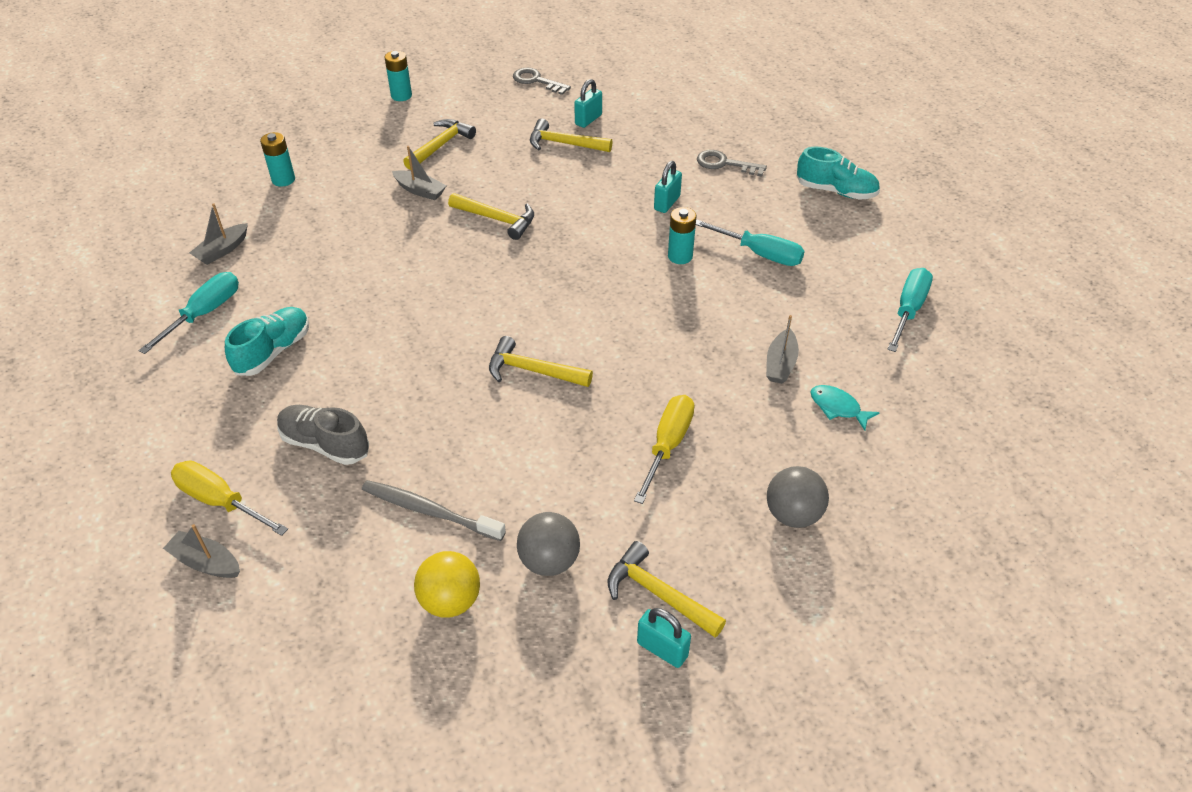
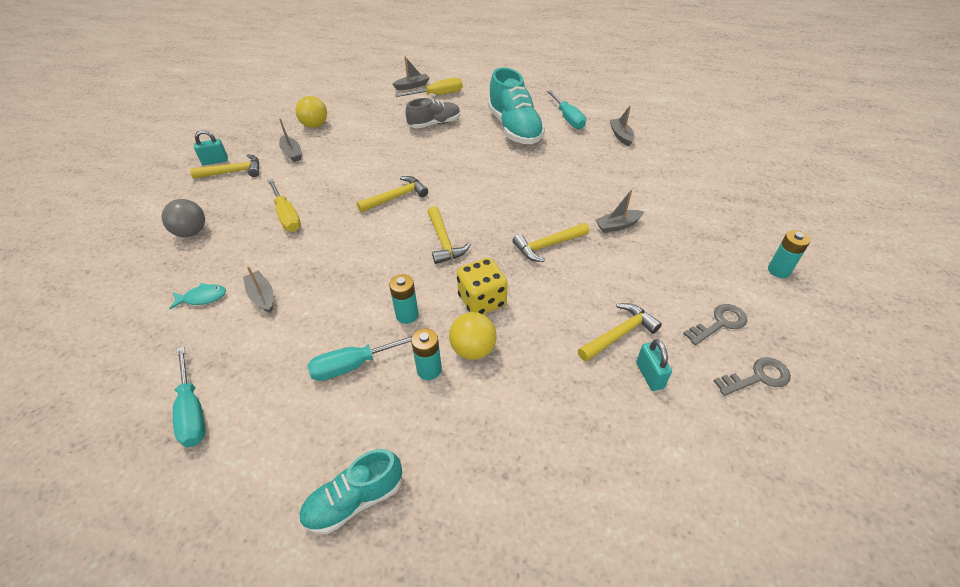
camera: 130 degrees right, 0 degrees up
turquoise shoe [225,307,309,376] -> turquoise shoe [488,67,545,144], size x1.63
turquoise battery [260,132,295,187] -> turquoise battery moved to [411,328,442,380]
grey toothbrush [362,480,506,541] -> none
yellow hammer [403,119,476,170] -> yellow hammer moved to [428,206,471,264]
grey ball [517,512,580,576] -> grey boat [279,118,302,162]
turquoise padlock [654,161,682,213] -> yellow ball [449,312,497,360]
grey key [697,150,767,177] -> grey key moved to [683,304,747,345]
none -> yellow dice [457,258,508,314]

